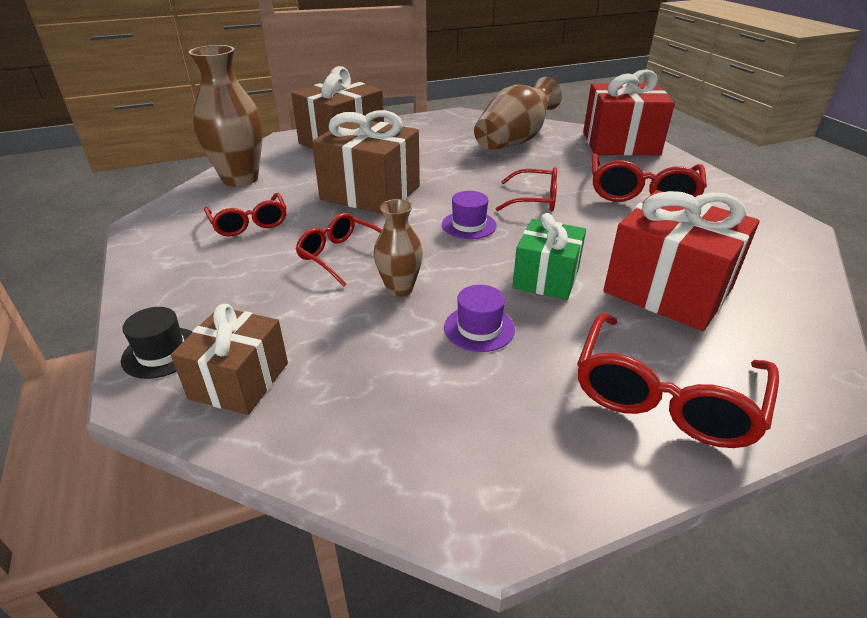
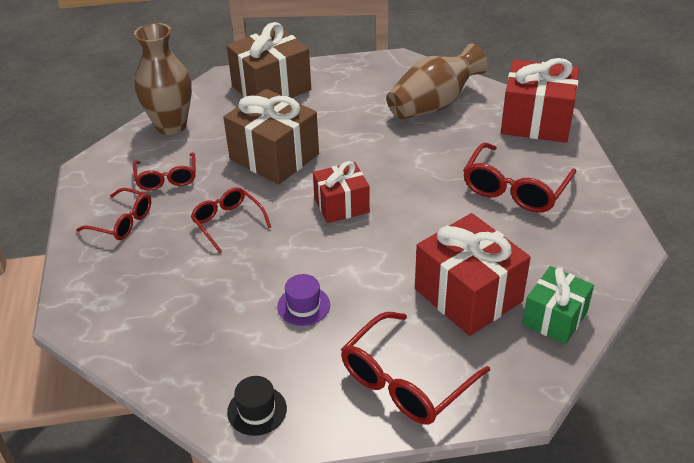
camera: 15 degrees right, 5 degrees up
black hat [121,307,192,379] -> black hat moved to [227,376,287,436]
brown gift [171,304,288,415] -> none
brown vase [374,199,423,297] -> none
purple hat [442,191,497,239] -> red gift [313,161,370,223]
red glasses [496,167,557,211] -> red glasses moved to [76,188,151,240]
green gift [512,213,586,300] -> green gift moved to [522,266,594,345]

